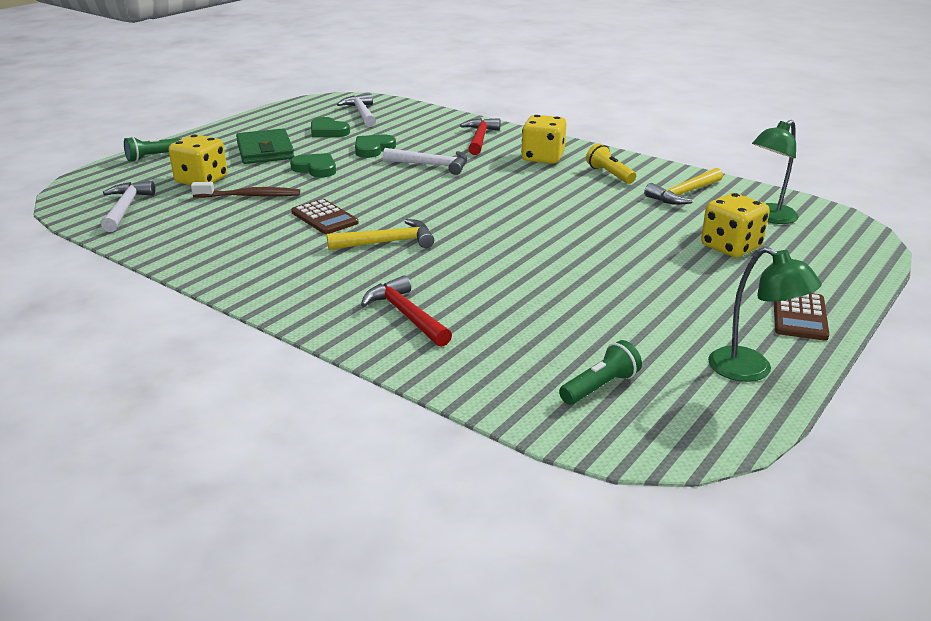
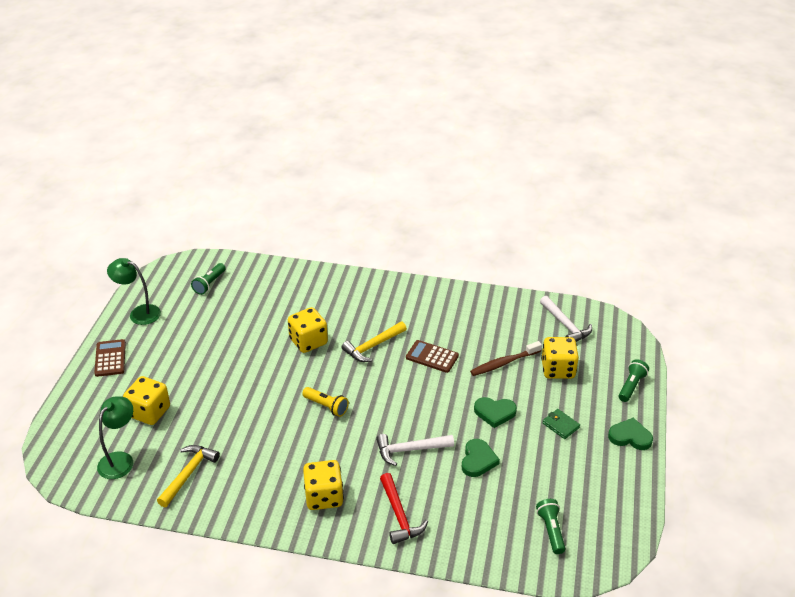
camera: 155 degrees right, 10 degrees up
green wallet [236,129,294,164] -> green wallet [542,409,580,439], size x0.53
green heart [311,117,350,137] -> green heart moved to [608,418,653,450]
white hammer [337,93,376,127] -> green flashlight [536,499,566,554]
red hammer [361,275,452,347] -> none
yellow flashlight [586,143,636,184] -> yellow flashlight moved to [302,387,349,417]
none -> yellow dice [288,307,328,353]

